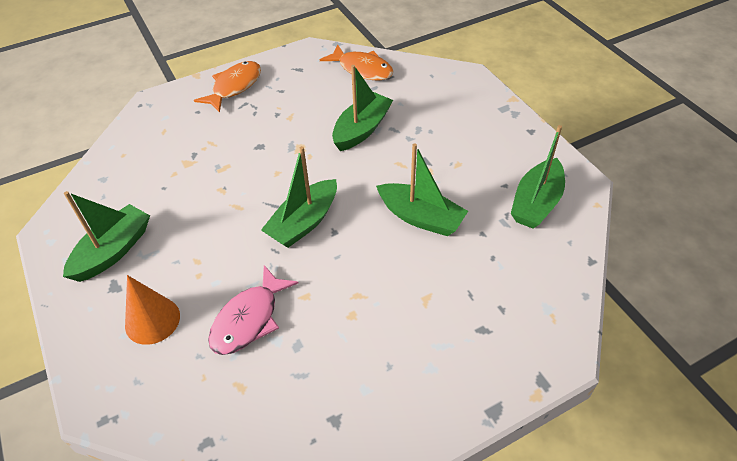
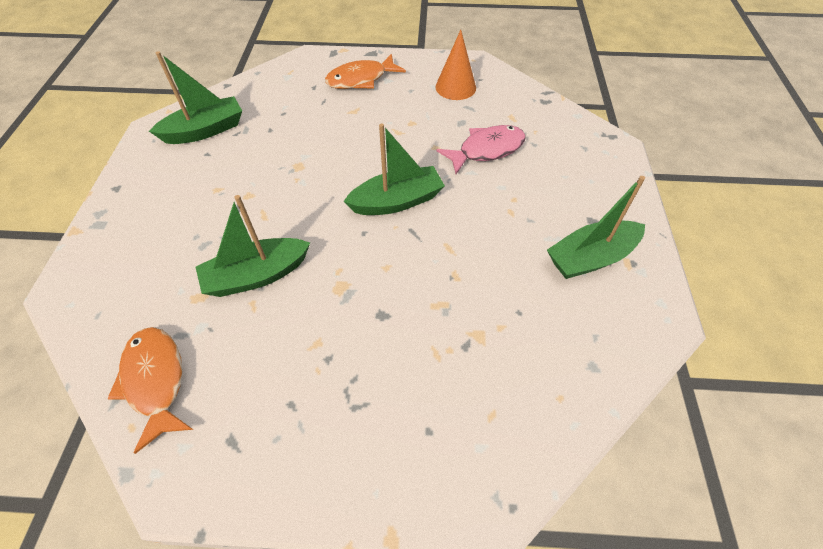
camera: 150 degrees left, 5 degrees up
orange cone [125,275,180,345] -> orange cone moved to [435,30,476,100]
orange fish [194,61,261,113] -> orange fish moved to [325,54,406,89]
green boat [376,143,468,236] -> none

